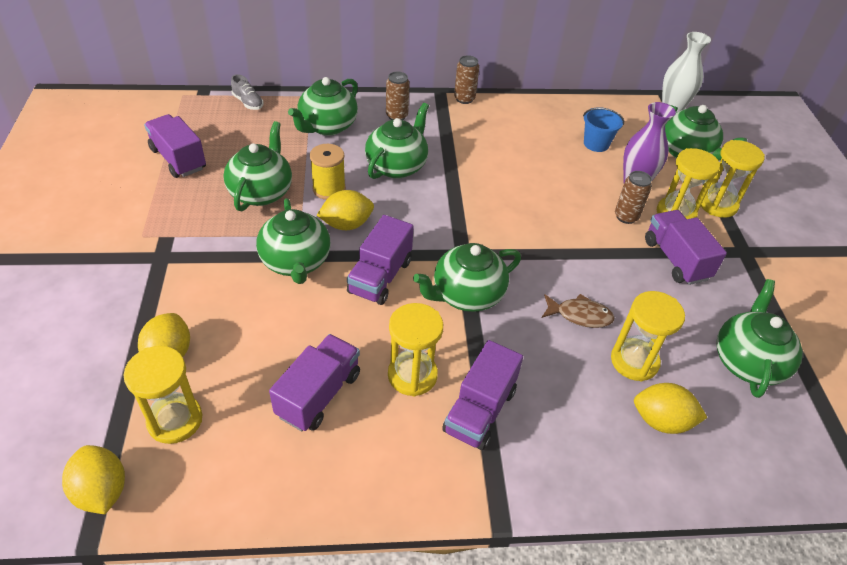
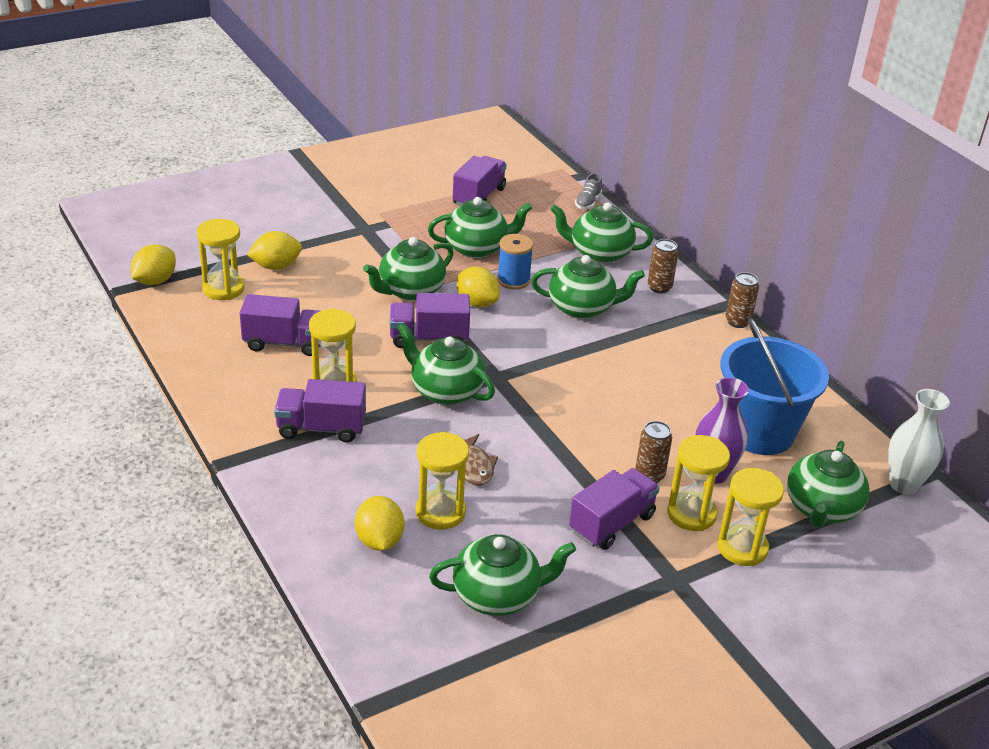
camera: 65 degrees right, 10 degrees down
yellow spool [310,144,346,200] -> blue spool [497,234,534,290]
blue bucket [583,107,624,152] -> blue bucket [720,318,829,455], size x2.10

